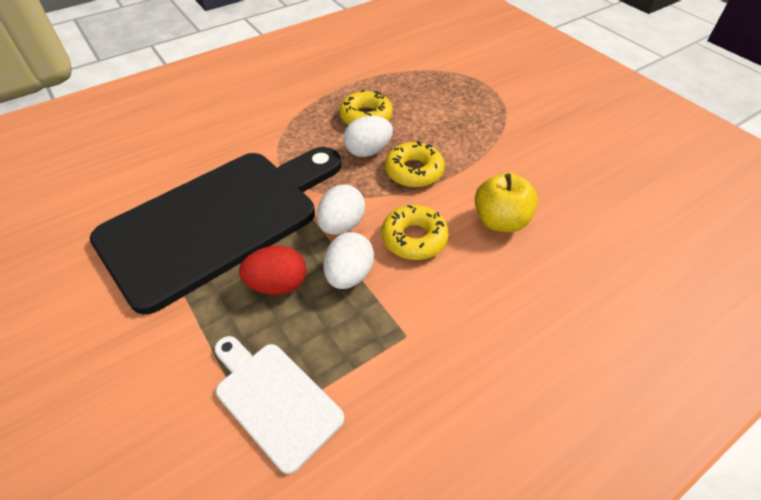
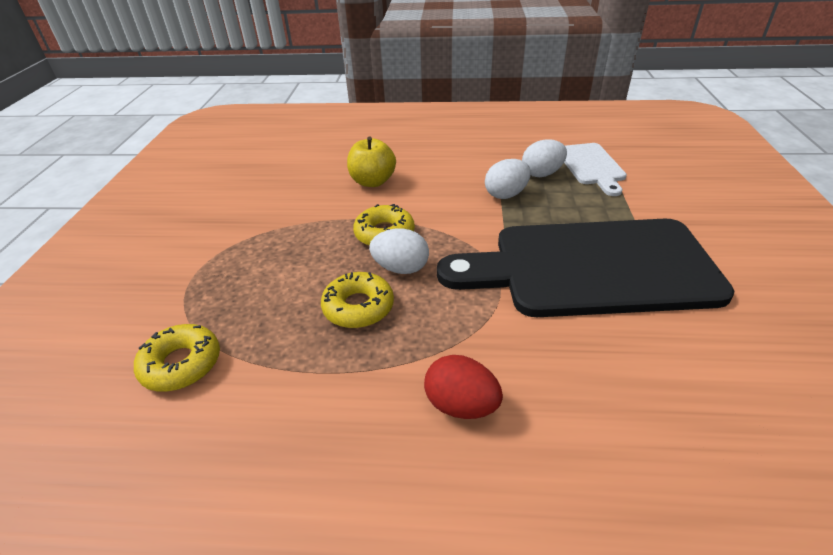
camera: 140 degrees left, 10 degrees down
red egg [239,246,307,295] -> red egg moved to [424,355,503,419]
white egg [317,185,365,235] -> white egg moved to [522,139,567,177]
yellow donut [381,205,449,260] -> yellow donut moved to [134,324,220,392]

